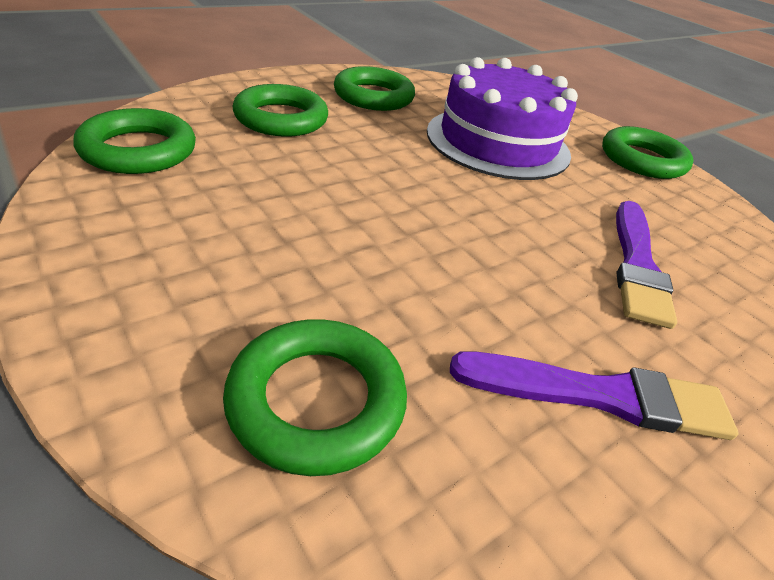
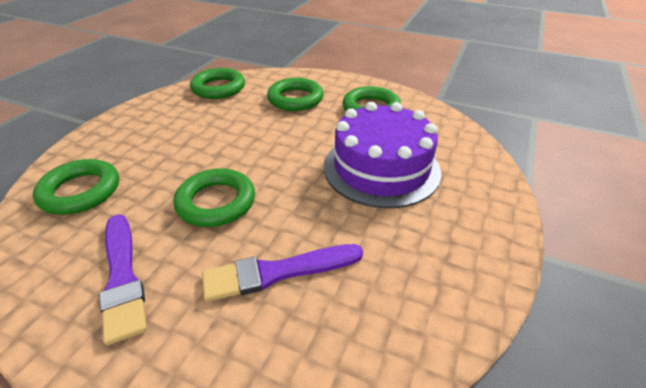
camera: 65 degrees right, 0 degrees up
green ring [602,126,694,179] -> green ring moved to [174,169,255,227]

